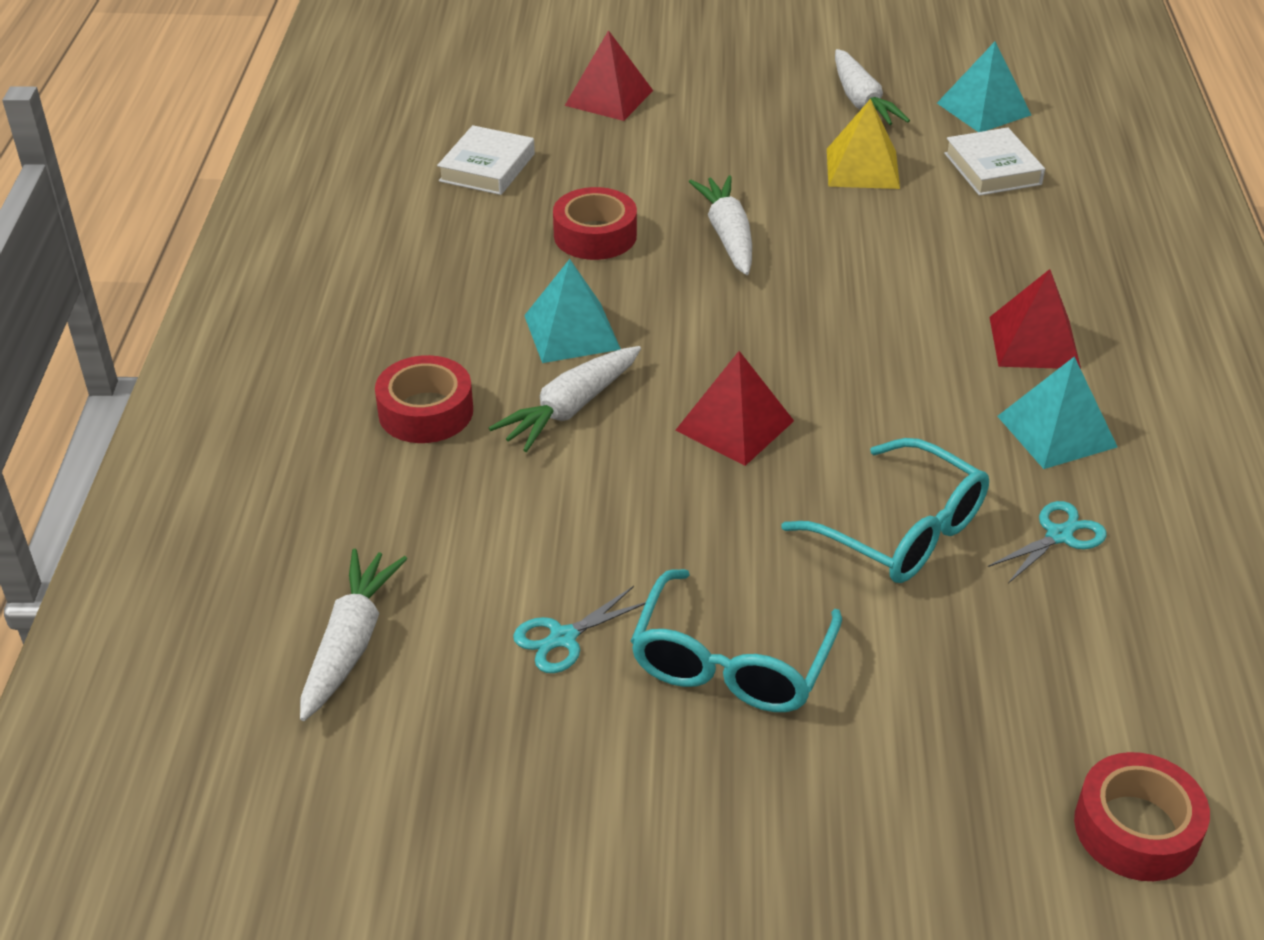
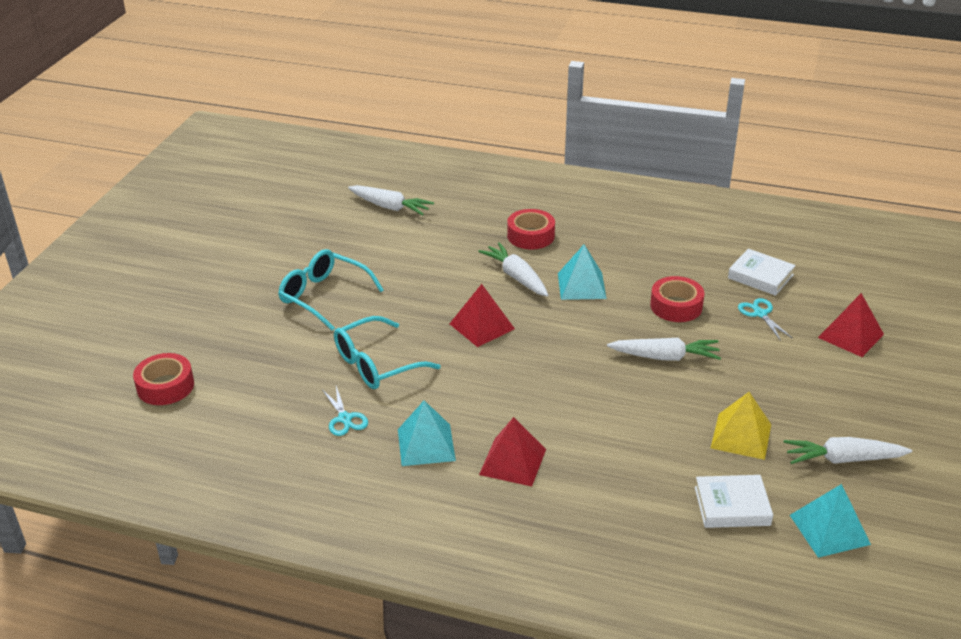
camera: 105 degrees right, 5 degrees down
turquoise scissors [513,586,646,673] -> turquoise scissors moved to [738,298,793,341]

